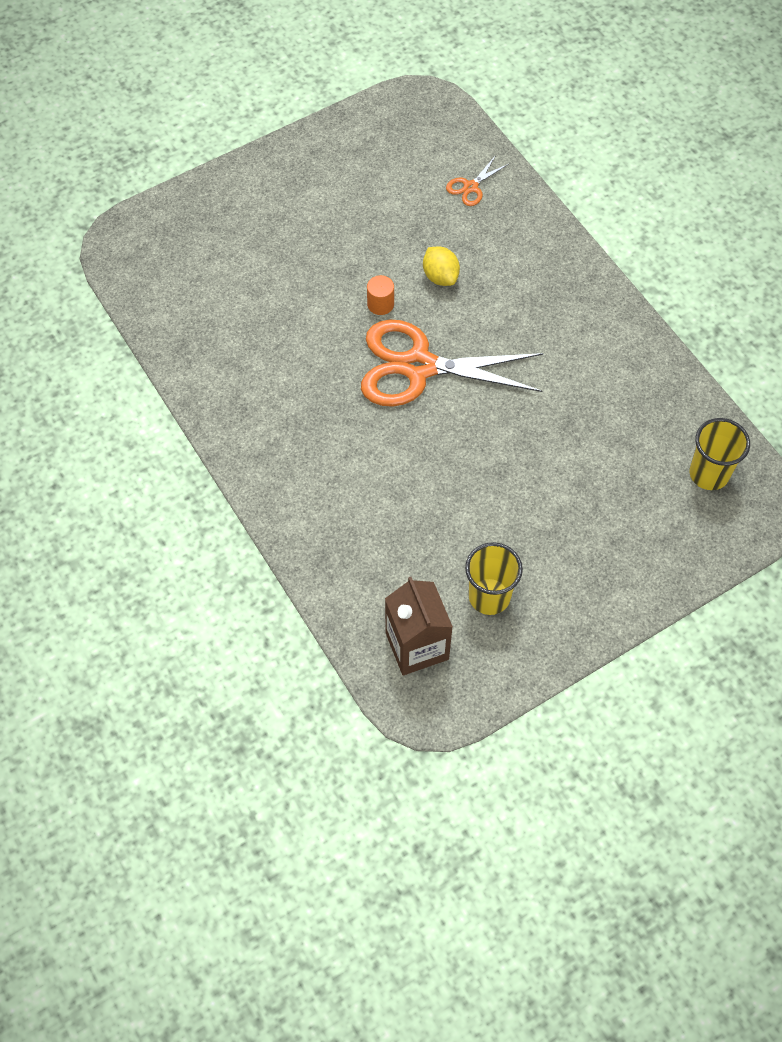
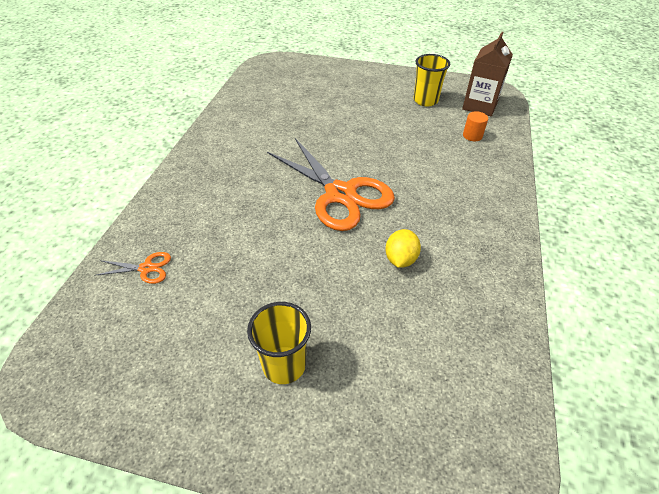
camera: 135 degrees left, 15 degrees down
orange cylinder [367,275,394,315] -> orange cylinder moved to [463,111,488,141]
yellow lemon [423,246,460,286] -> yellow lemon moved to [385,229,421,268]
yellow cup [689,418,750,490] -> yellow cup moved to [247,302,311,384]

